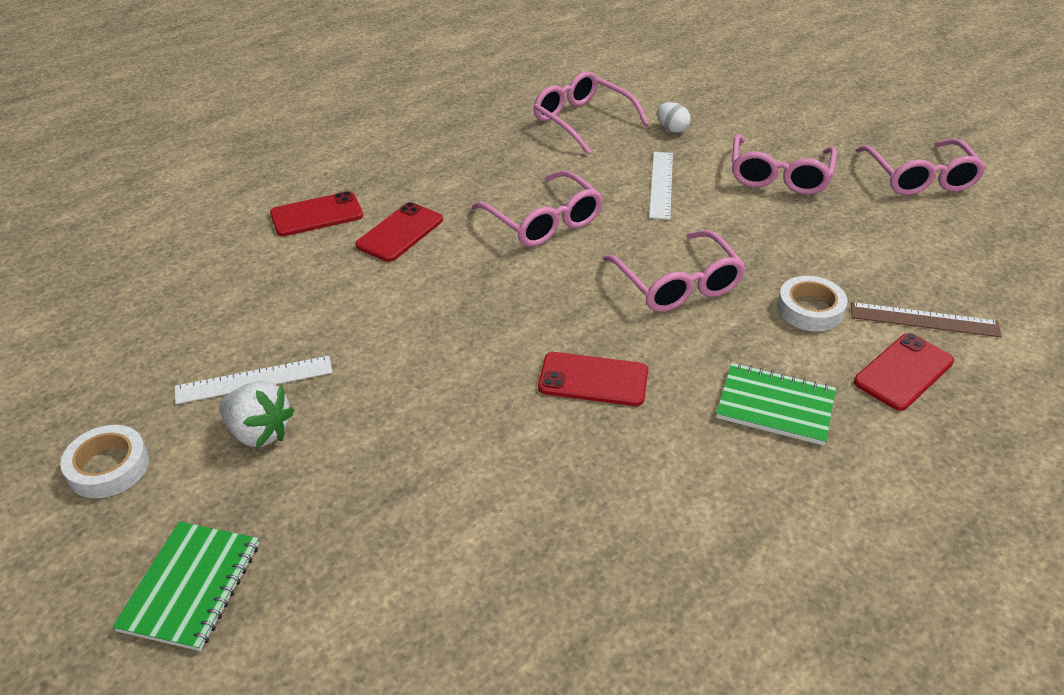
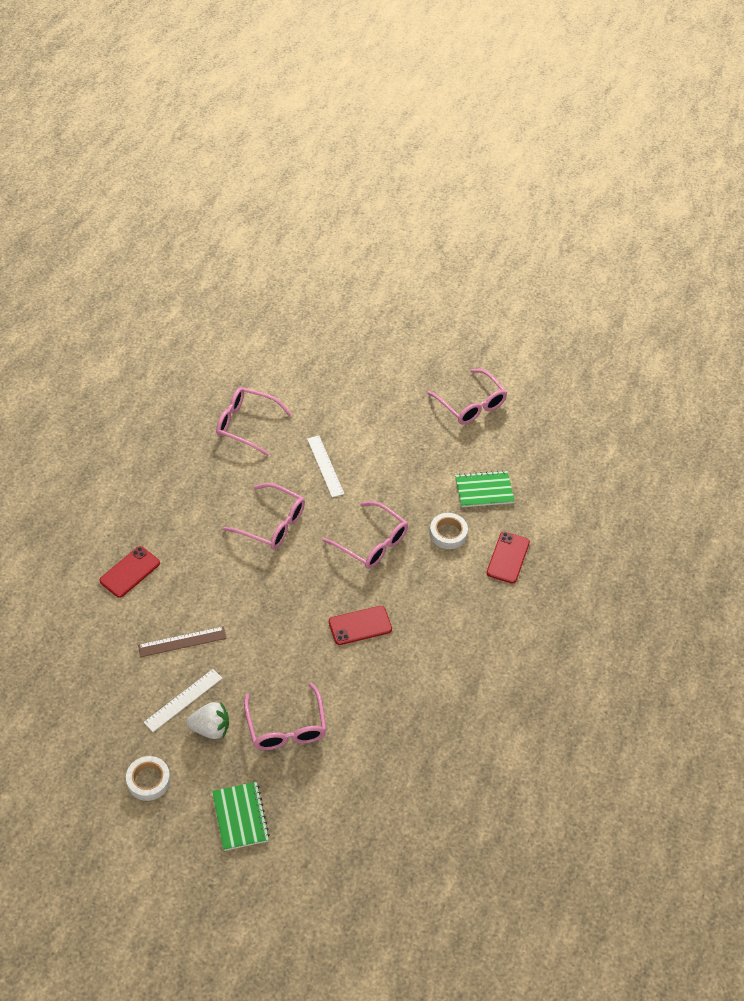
camera: 30 degrees left, 10 degrees up
red phone [355,202,443,262] -> none
white egg [657,102,691,133] -> none
green notebook [716,363,836,445] -> green notebook moved to [455,470,515,507]
pink glasses [732,134,837,195] -> pink glasses moved to [244,683,327,750]
brown ruler [851,302,1002,337] -> brown ruler moved to [138,626,227,657]

